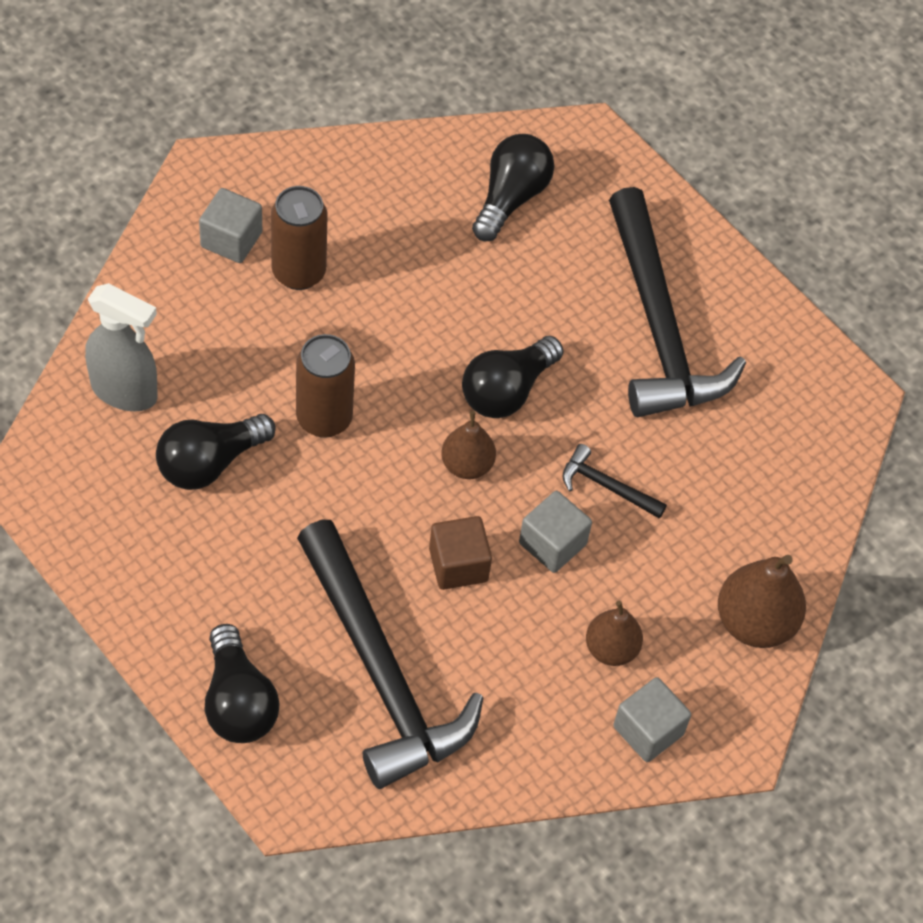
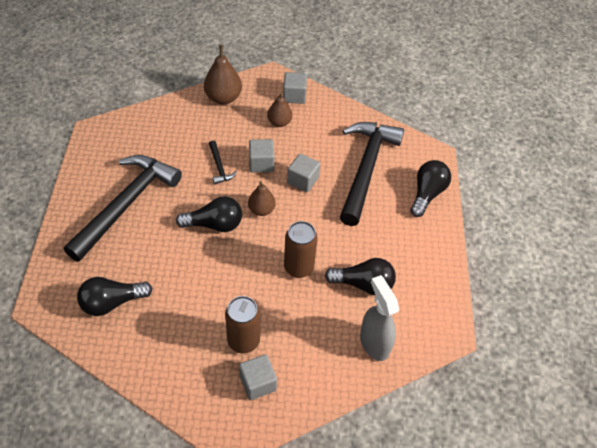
camera: 135 degrees left, 5 degrees down
brown cube [429,516,492,590] -> grey cube [287,154,320,192]

